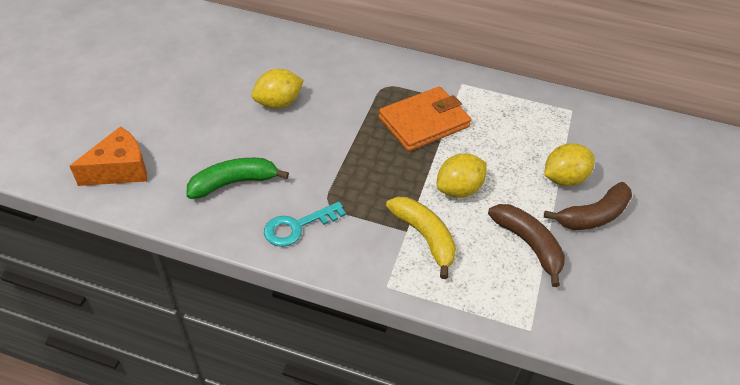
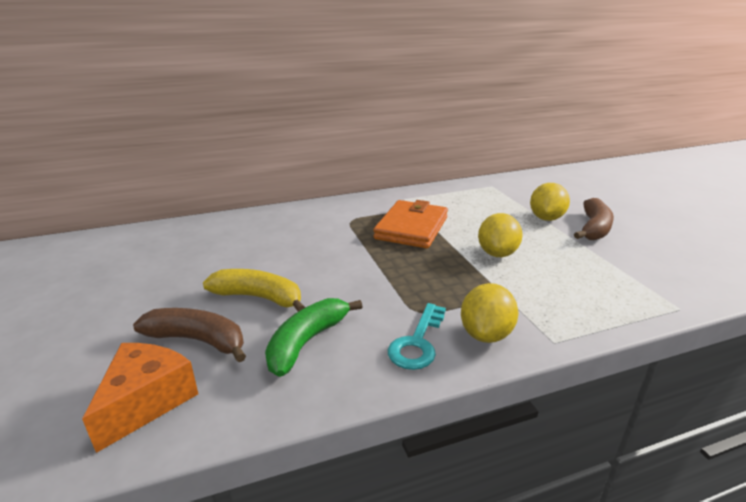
camera: 35 degrees left, 20 degrees down
yellow lemon [252,69,304,109] -> yellow lemon moved to [461,283,518,343]
yellow banana [386,197,456,279] -> yellow banana moved to [203,269,305,312]
brown banana [488,204,565,287] -> brown banana moved to [133,308,246,362]

